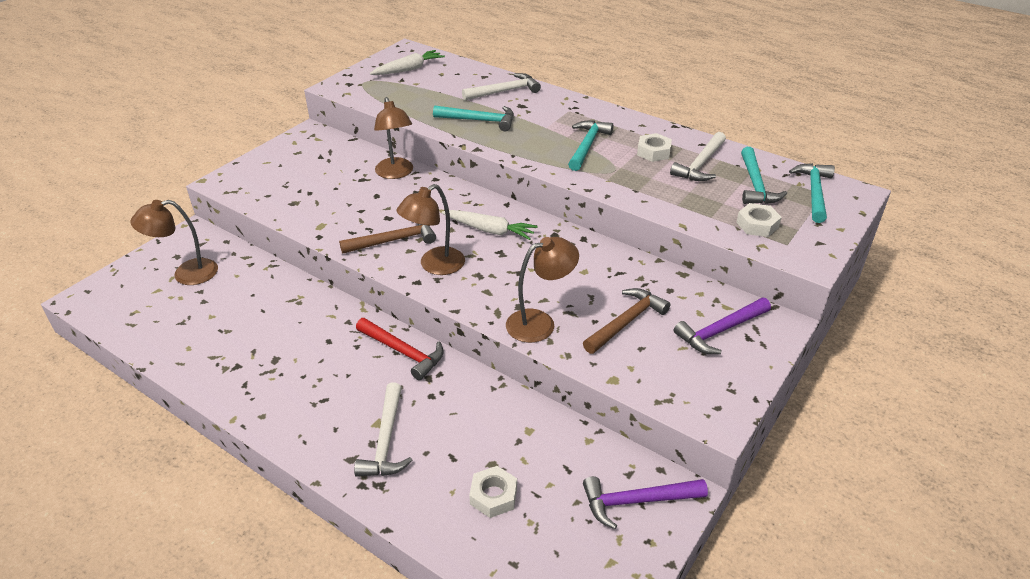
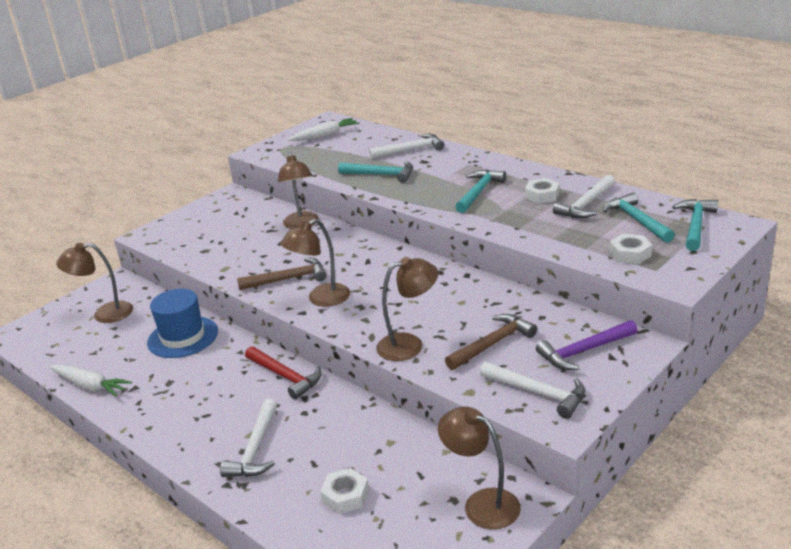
camera: 10 degrees right, 10 degrees down
white carrot [442,210,538,240] -> white carrot moved to [49,365,132,397]
purple hammer [583,476,708,529] -> brown lamp [438,406,521,529]
turquoise hammer [741,147,787,204] -> turquoise hammer turned 150 degrees clockwise [603,193,675,243]
none -> blue hat [147,289,218,358]
none -> white hammer [480,362,586,418]

